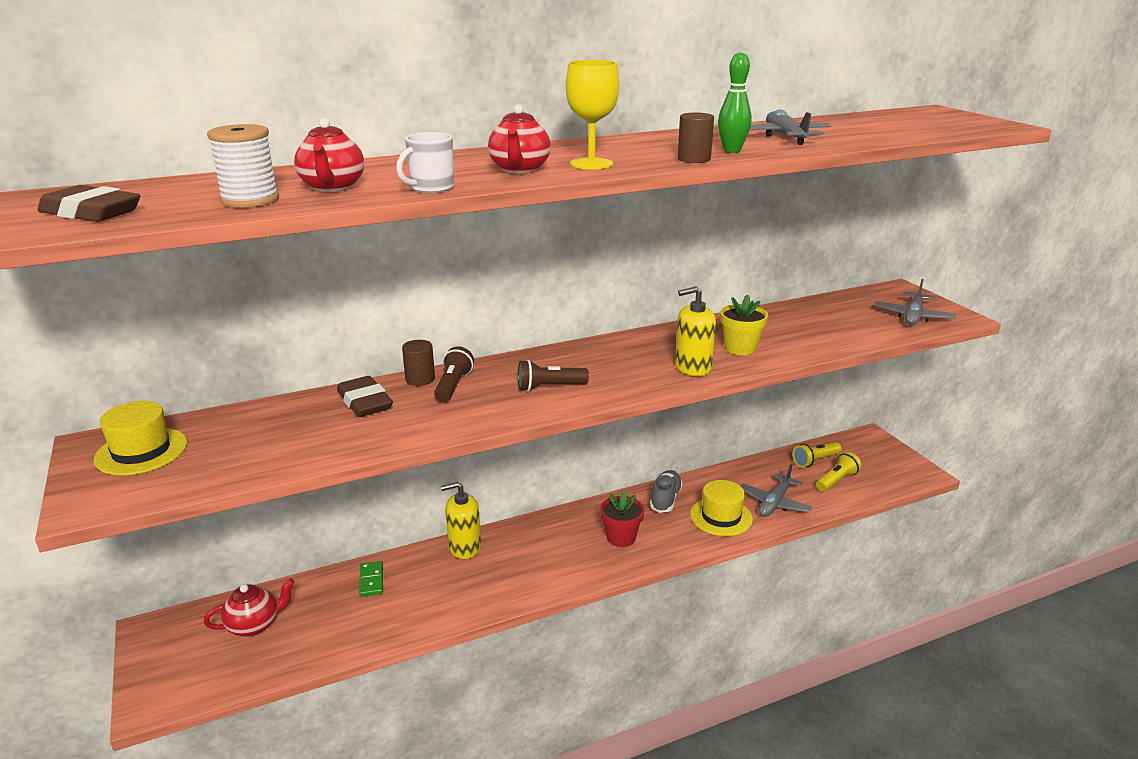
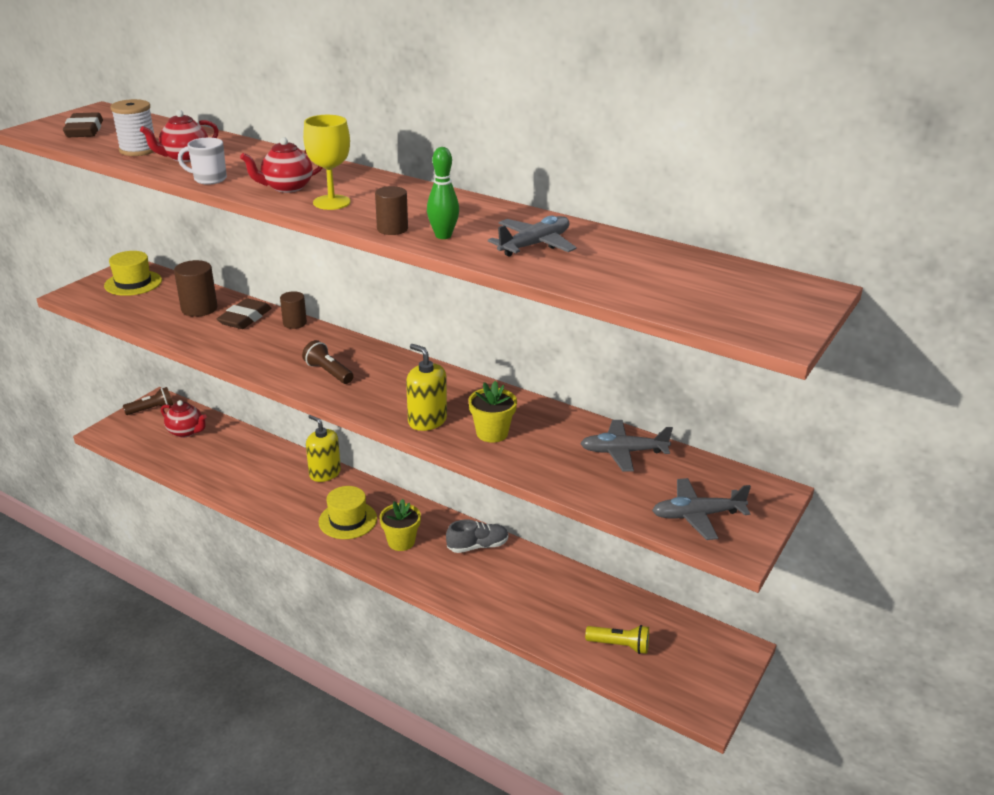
camera: 55 degrees right, 5 degrees up
green domino [359,561,383,597] -> none
brown flashlight [434,346,474,402] -> brown flashlight moved to [123,387,173,415]
red flower pot [600,490,645,547] -> yellow flower pot [380,499,421,551]
yellow hat [690,480,753,536] -> yellow hat moved to [319,486,377,539]
grey plane [741,464,812,517] -> grey plane moved to [580,420,673,472]
yellow flashlight [793,442,842,467] -> none
none -> brown cylinder [174,260,218,317]

